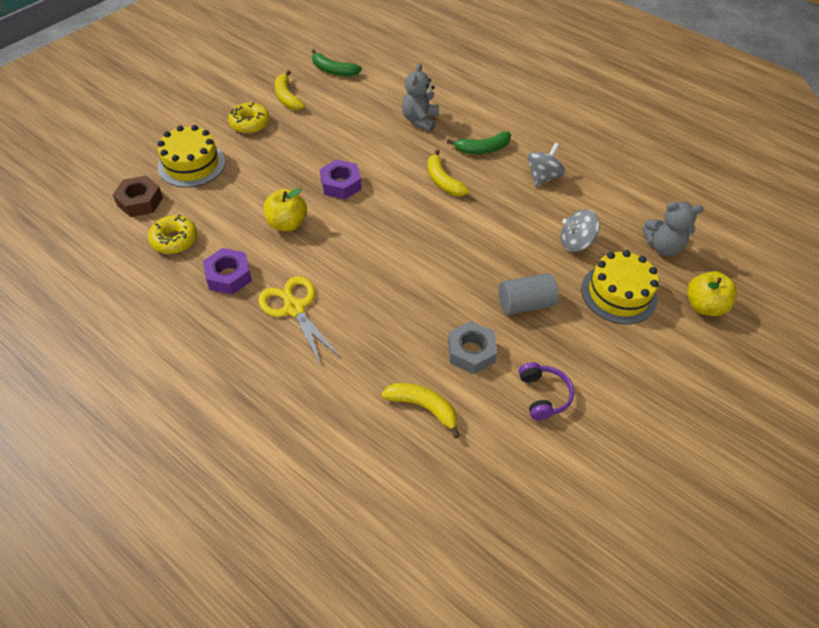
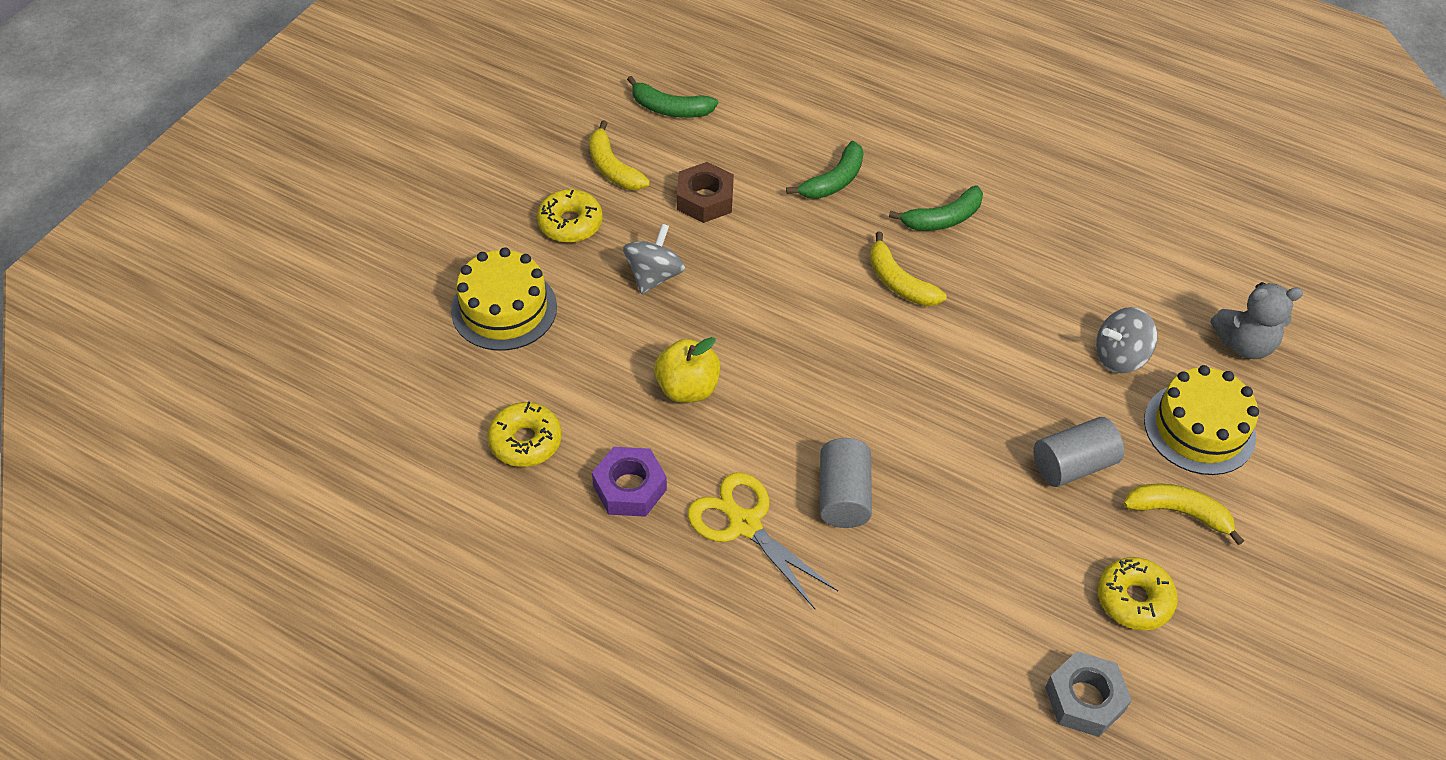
camera: 10 degrees left, 0 degrees up
brown nut [113,176,163,217] -> brown nut moved to [677,162,734,223]
purple nut [320,159,362,200] -> none
yellow banana [381,383,460,439] -> yellow banana moved to [1123,483,1244,545]
grey teddy bear [402,63,439,132] -> green banana [786,141,864,199]
grey nut [448,321,497,374] -> grey nut moved to [1045,651,1132,737]
purple headphones [519,362,574,420] -> yellow donut [1097,557,1178,630]
grey spinning top [527,143,566,187] -> grey spinning top moved to [623,224,685,294]
yellow apple [687,271,737,316] -> none
none -> grey cylinder [820,438,872,528]

